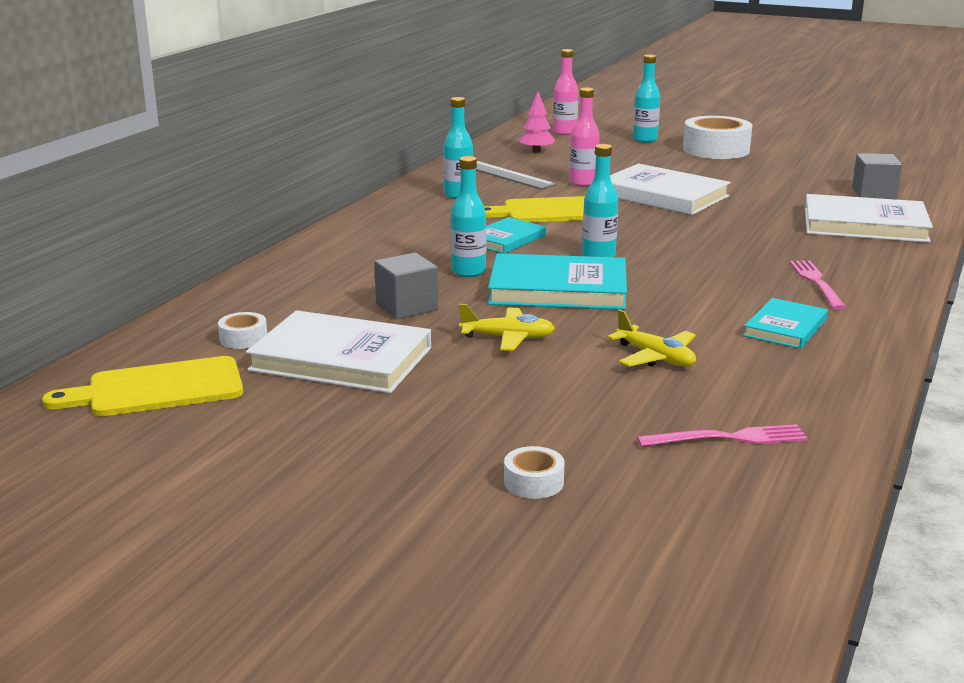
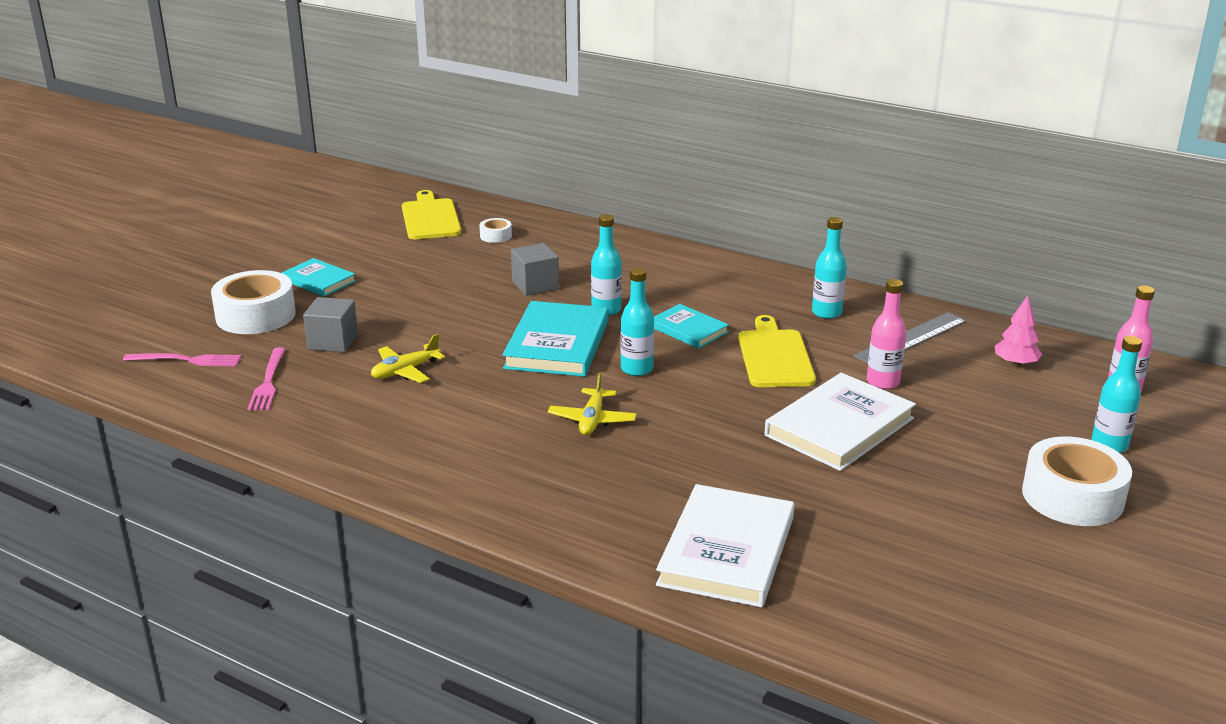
camera: 95 degrees right, 5 degrees up
white book [246,310,431,393] -> none
yellow plane [459,304,555,351] -> yellow plane moved to [548,372,637,435]
white tape [504,446,565,499] -> white tape [211,270,296,334], size x2.17
turquoise book [743,298,828,349] -> turquoise book moved to [281,258,356,297]
pink fork [789,260,847,310] -> pink fork moved to [123,353,241,366]
grey cube [852,153,902,199] -> grey cube moved to [303,297,358,353]

